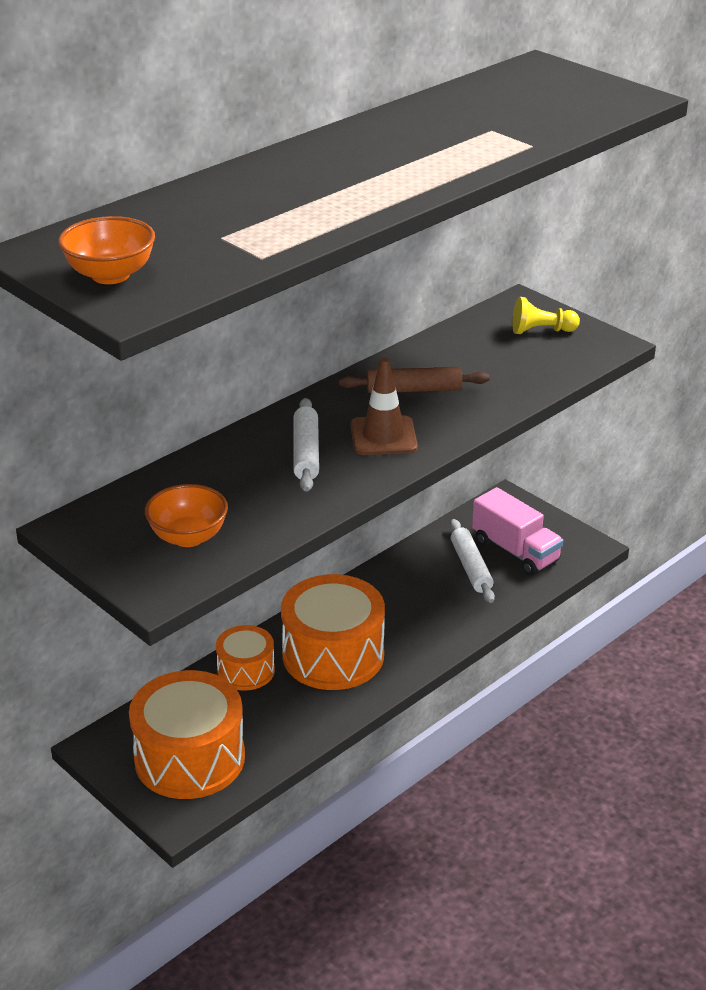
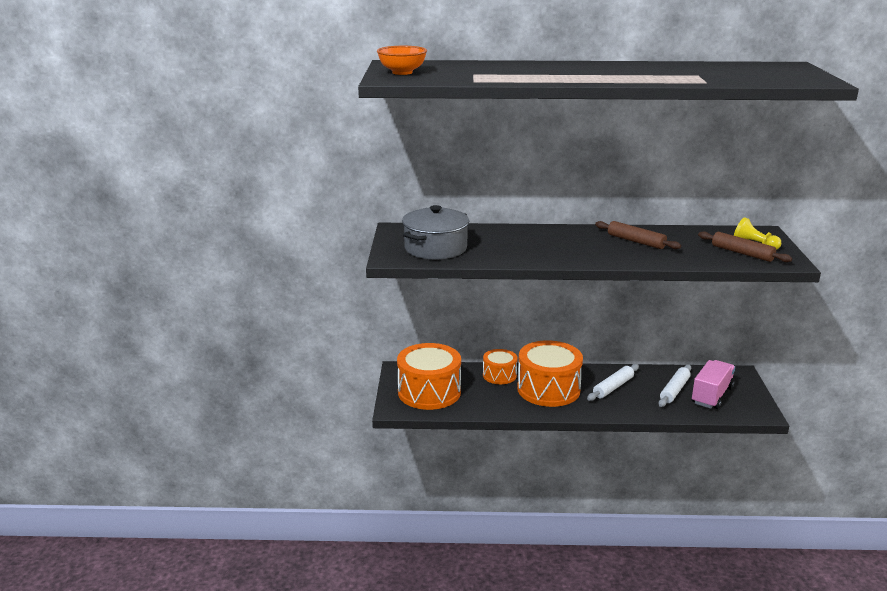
camera: 45 degrees right, 10 degrees down
orange bowl [145,484,228,547] -> grey pot [402,205,469,259]
white rolling pin [293,398,319,492] -> white rolling pin moved to [587,364,639,401]
brown traffic cone [350,357,418,455] -> none
pink truck [472,487,563,575] -> pink truck turned 150 degrees counterclockwise [692,360,735,409]
none -> brown rolling pin [698,231,792,262]

